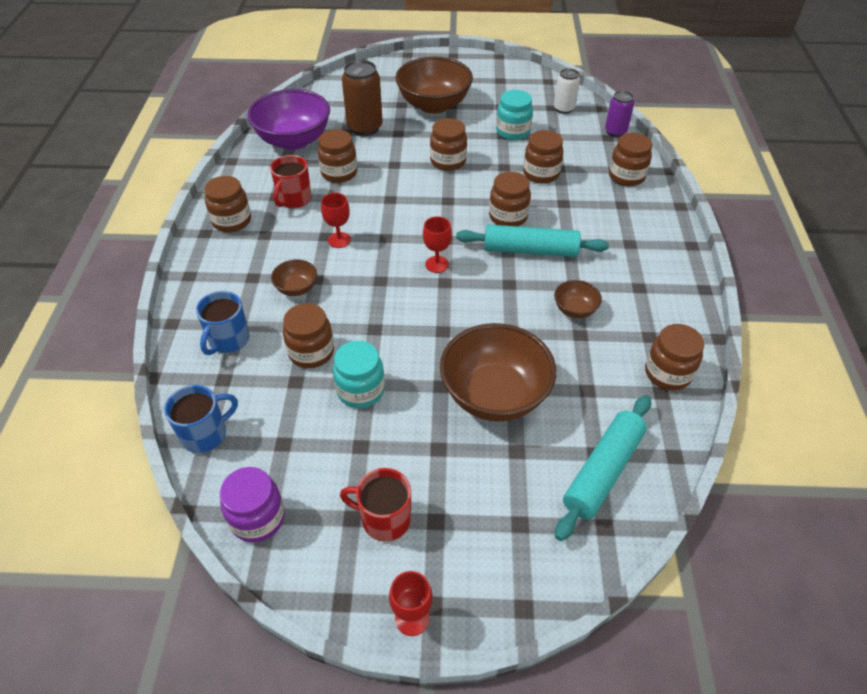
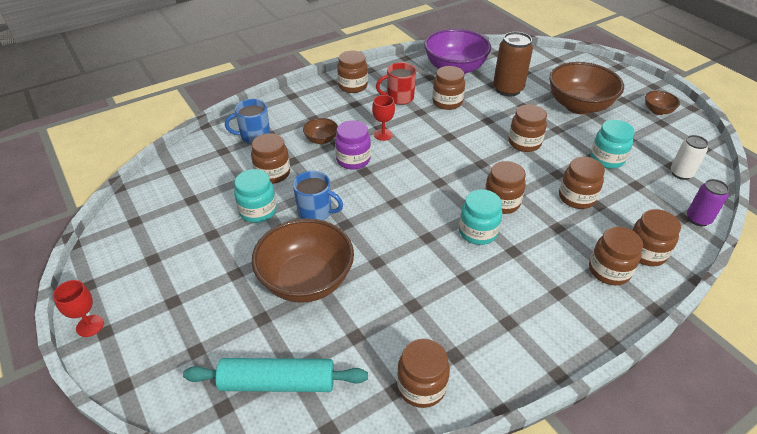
camera: 55 degrees right, 5 degrees down
blue mug [164,385,238,453] -> blue mug moved to [293,171,343,221]
purple jar [220,467,285,542] -> purple jar moved to [335,120,371,169]
red mug [340,468,411,542] -> none
red goblet [423,217,452,273] -> none
turquoise rolling pin [456,224,609,257] -> turquoise jar [459,189,502,245]
brown bowl [554,280,602,318] -> brown bowl moved to [645,91,680,115]
none -> brown jar [589,227,643,285]

